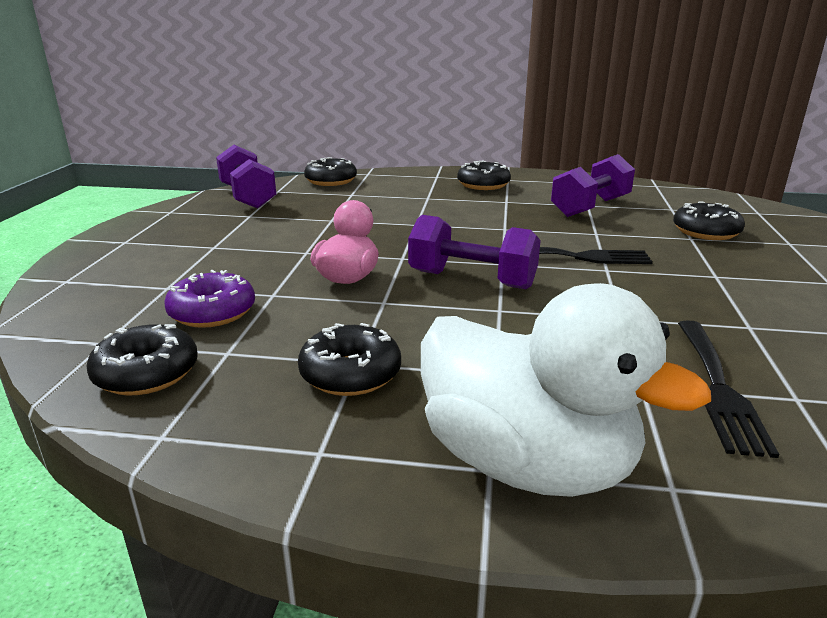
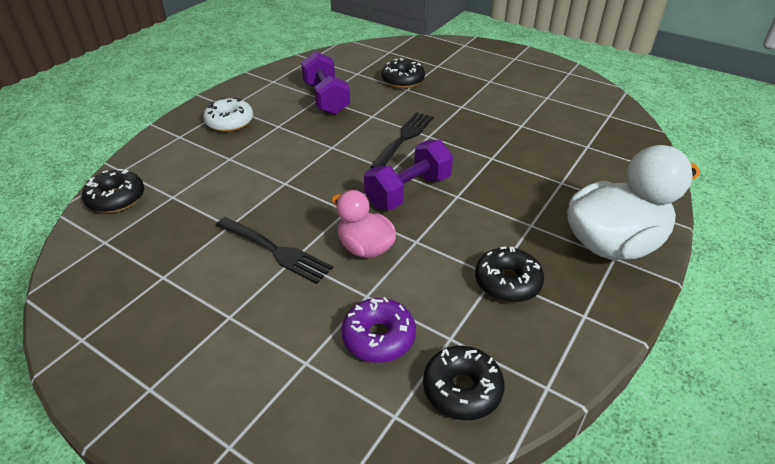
camera: 65 degrees left, 15 degrees up
purple dumbbell [216,145,276,208] -> none
black donut [457,160,511,190] -> white donut [203,97,253,132]
black fork [678,320,779,458] -> black fork moved to [216,217,333,284]

